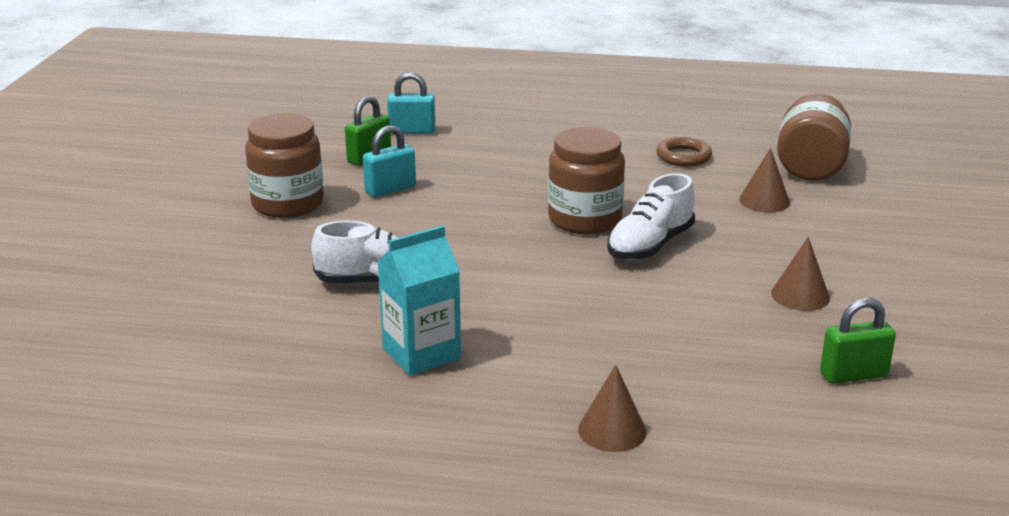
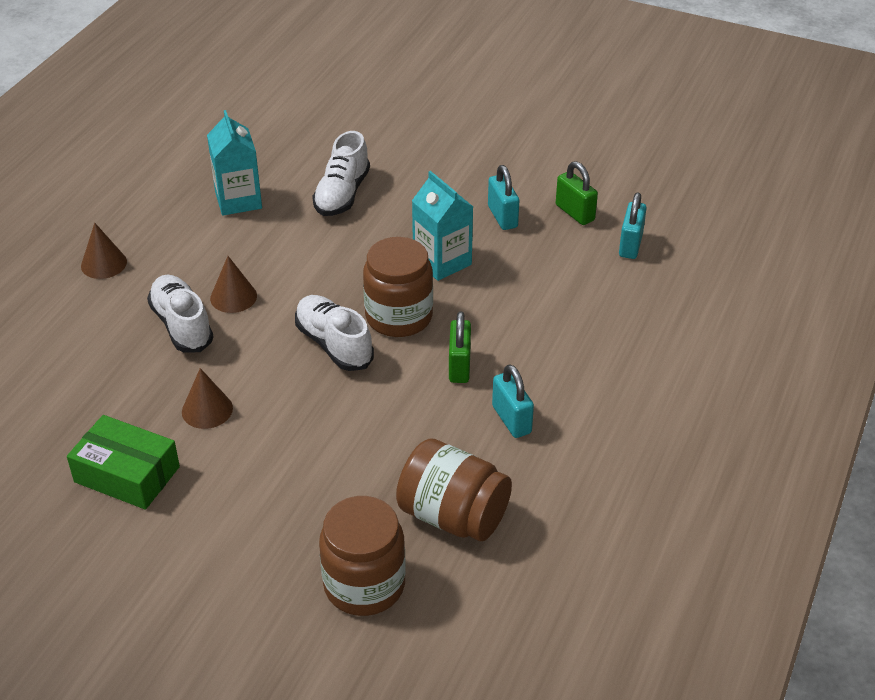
camera: 105 degrees right, 15 degrees up
brown jar [245,114,324,218] -> brown jar moved to [319,496,406,616]
brown ring [657,137,712,167] -> turquoise padlock [492,364,534,438]
brown cone [739,148,790,213] -> brown cone moved to [210,256,257,313]
green padlock [820,298,896,384] -> green padlock moved to [449,311,471,383]
none -> green box [67,415,180,510]
none -> white shoe [147,275,214,352]
none -> turquoise carton [412,171,473,281]

